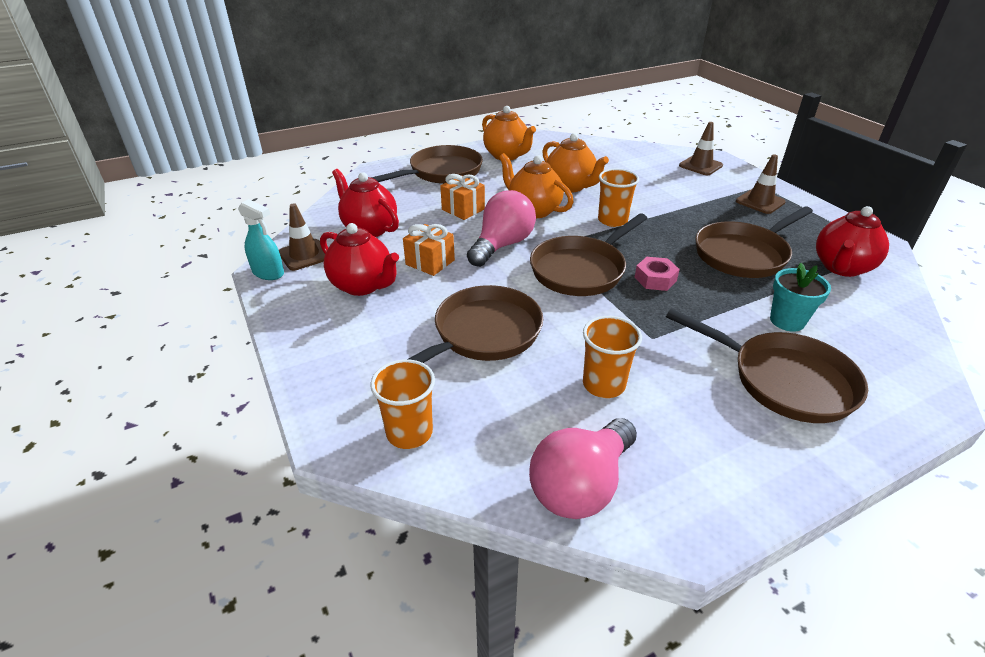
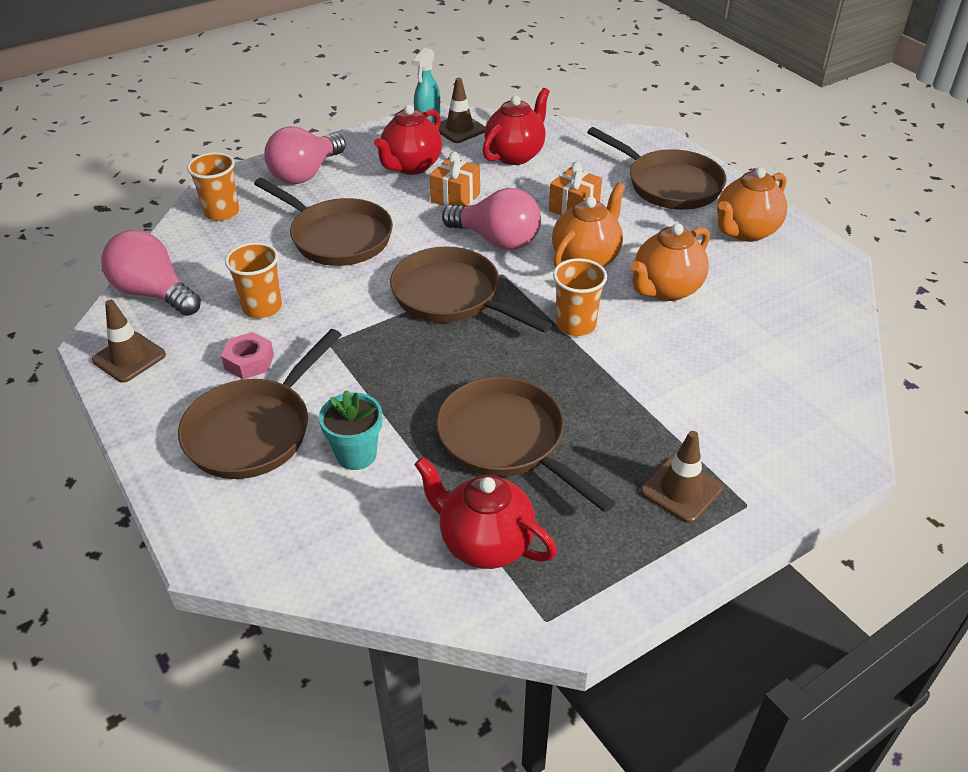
camera: 85 degrees right, 5 degrees up
pink nut [634,257,680,291] -> pink nut moved to [221,332,274,379]
brown traffic cone [679,122,723,175] -> brown traffic cone moved to [92,300,166,383]
none -> pink light bulb [264,126,346,184]

